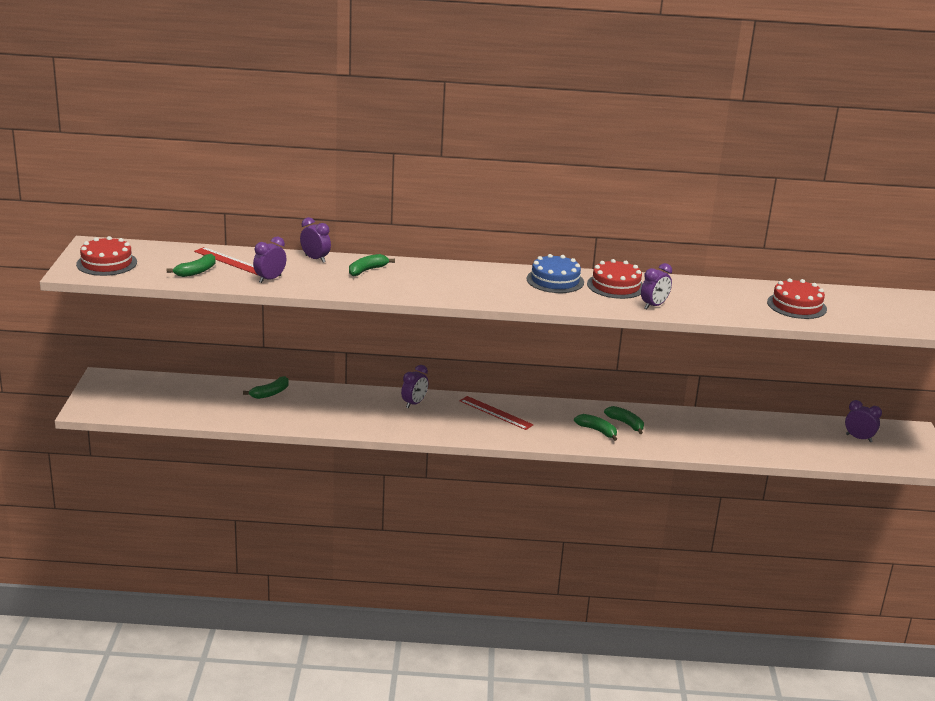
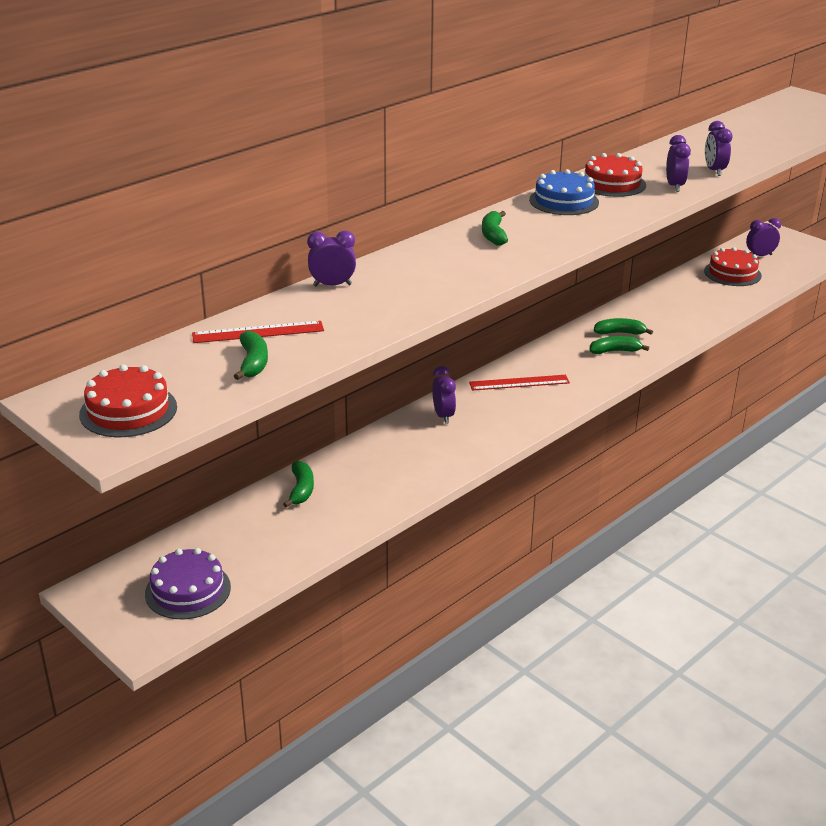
camera: 45 degrees left, 5 degrees up
purple clock [253,236,286,283] -> purple clock moved to [705,121,732,176]
green banana [349,254,395,276] -> green banana moved to [482,211,508,246]
red cake [767,278,827,319] -> red cake moved to [704,247,762,286]
none -> purple cake [145,548,231,619]

